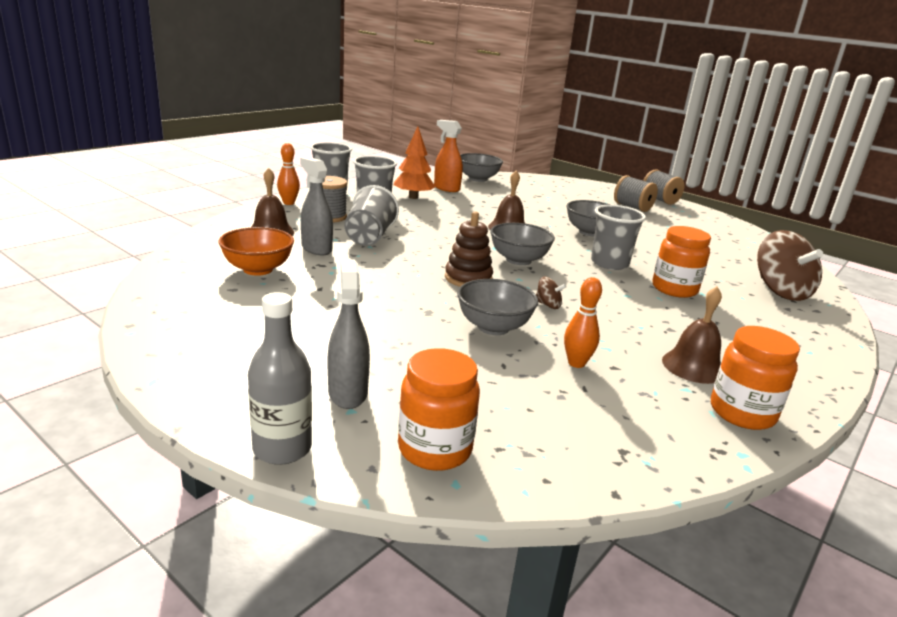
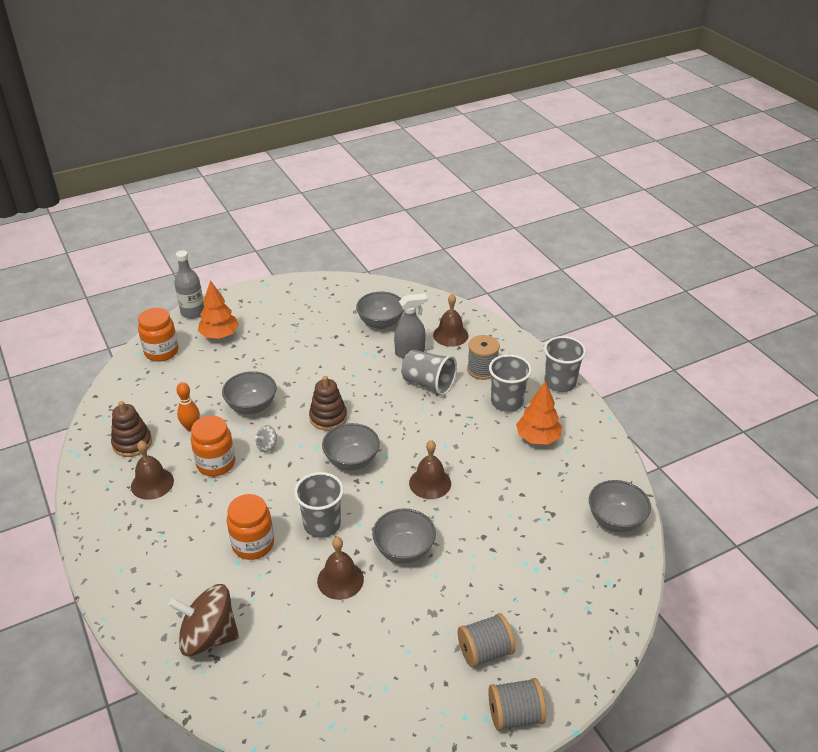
camera: 115 degrees right, 15 degrees up
orange bowl [218,227,294,276] -> grey bowl [356,292,404,329]
orange bowling pin [277,143,300,205] -> none
grey spray bottle [328,259,370,409] -> orange tree [198,280,239,339]
orange spray bottle [434,120,463,192] -> none
brown spinning top [536,277,567,309] -> grey spinning top [255,425,277,452]
orange jar [711,326,800,430] -> orange jar moved to [191,416,235,476]
none -> brown stacking toy [111,401,152,457]
none -> brown bell [317,537,364,600]

